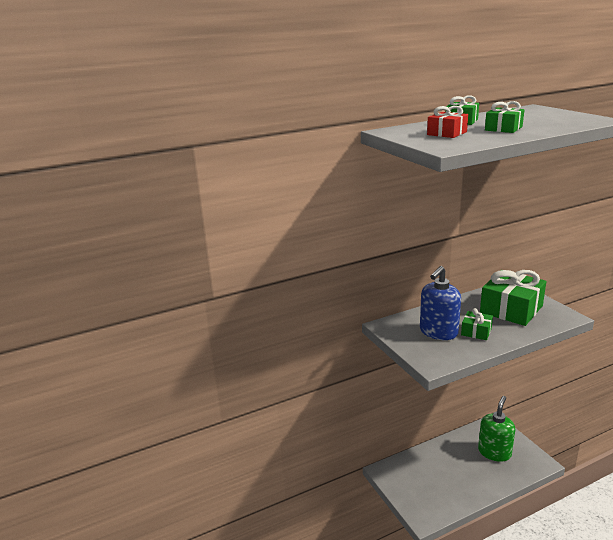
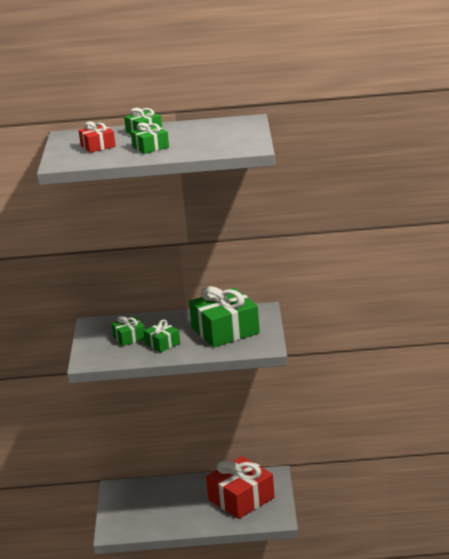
camera: 25 degrees right, 0 degrees up
blue soap dispenser [420,266,461,340] -> green gift [111,316,145,346]
green soap dispenser [478,396,515,462] -> red gift [206,456,275,519]

